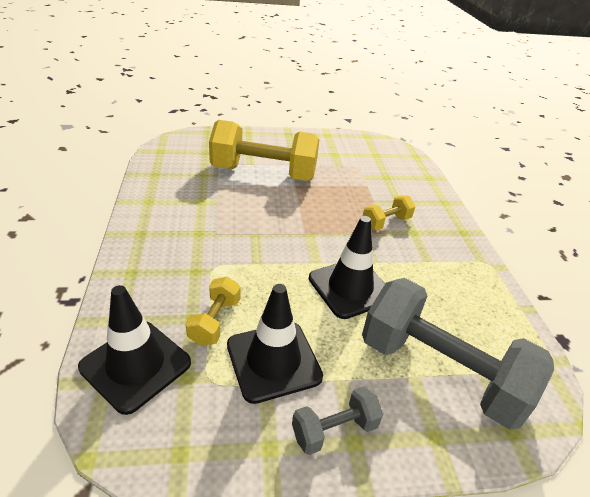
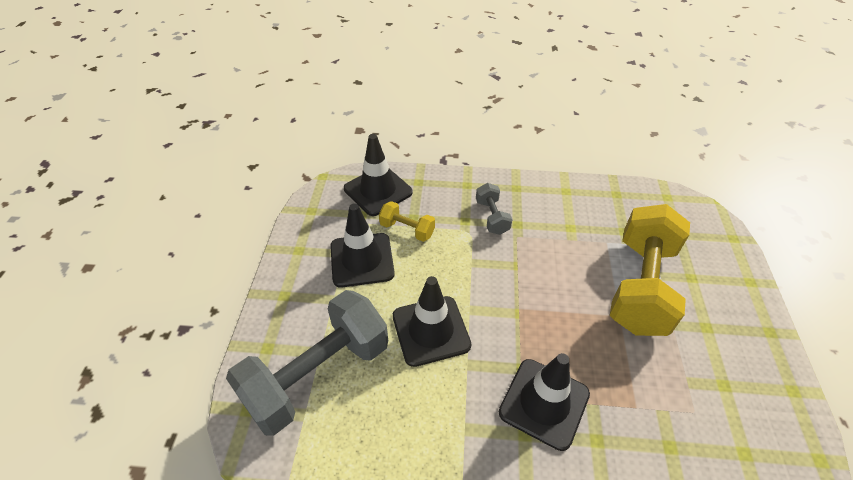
camera: 105 degrees right, 10 degrees up
grey dumbbell [292,386,383,455] -> grey dumbbell moved to [476,183,513,235]
yellow dumbbell [363,196,415,230] -> black traffic cone [499,353,590,451]

